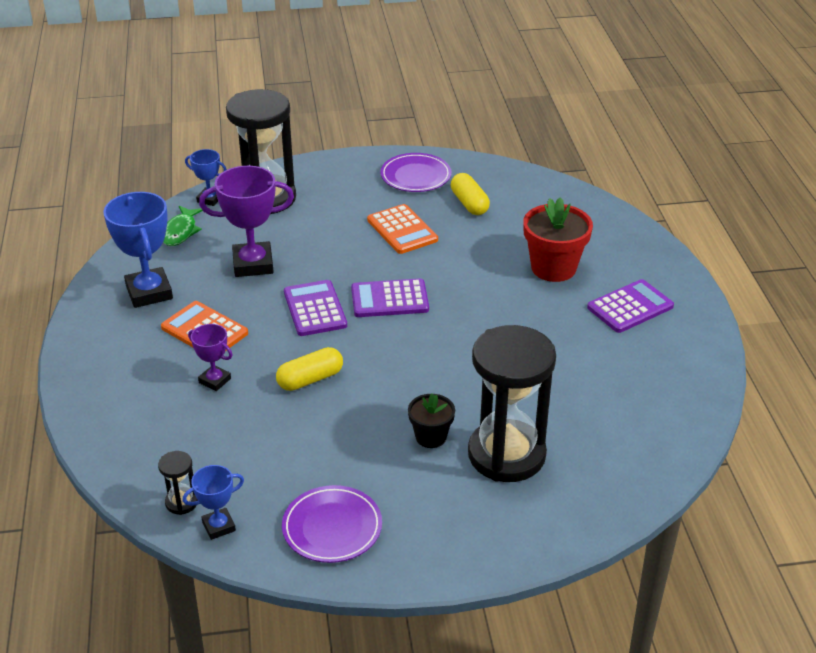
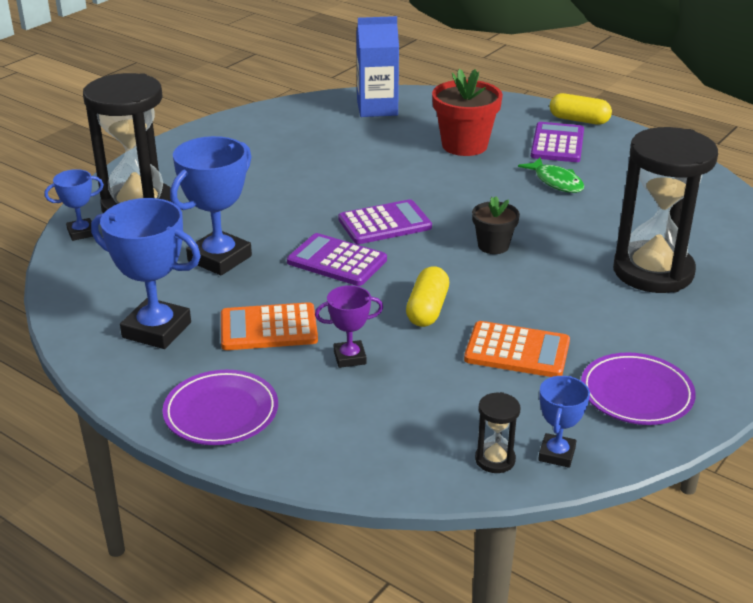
camera: 45 degrees left, 5 degrees down
green fish [163,206,203,246] -> green fish moved to [518,157,584,193]
purple trophy [199,166,294,277] -> blue trophy [170,136,252,276]
purple calculator [351,278,429,317] -> purple calculator turned 150 degrees counterclockwise [338,199,432,244]
orange calculator [367,204,438,254] -> orange calculator moved to [464,321,570,377]
purple plate [380,153,451,192] -> purple plate moved to [163,370,278,445]
black flower pot [408,394,455,448] -> black flower pot moved to [472,196,520,254]
yellow capsule [451,173,490,215] -> yellow capsule moved to [550,93,612,125]
none -> blue carton [356,16,399,117]

